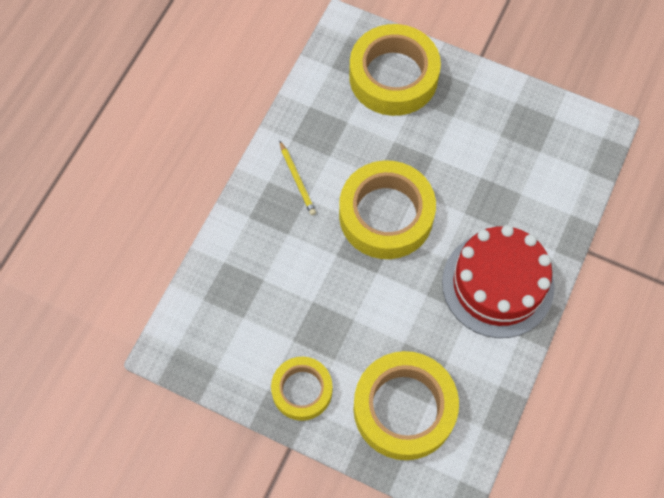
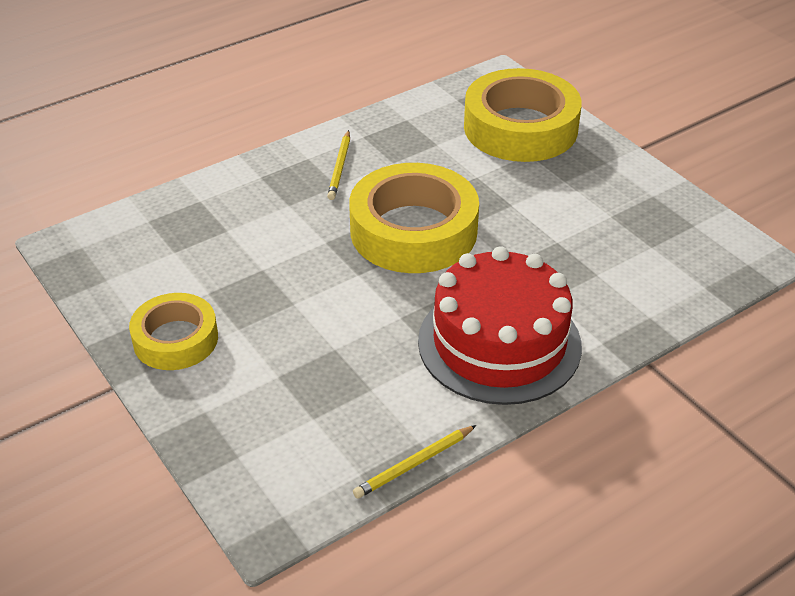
camera: 30 degrees right, 25 degrees down
yellow tape [353,351,459,460] -> none
none -> yellow pencil [353,425,476,499]

